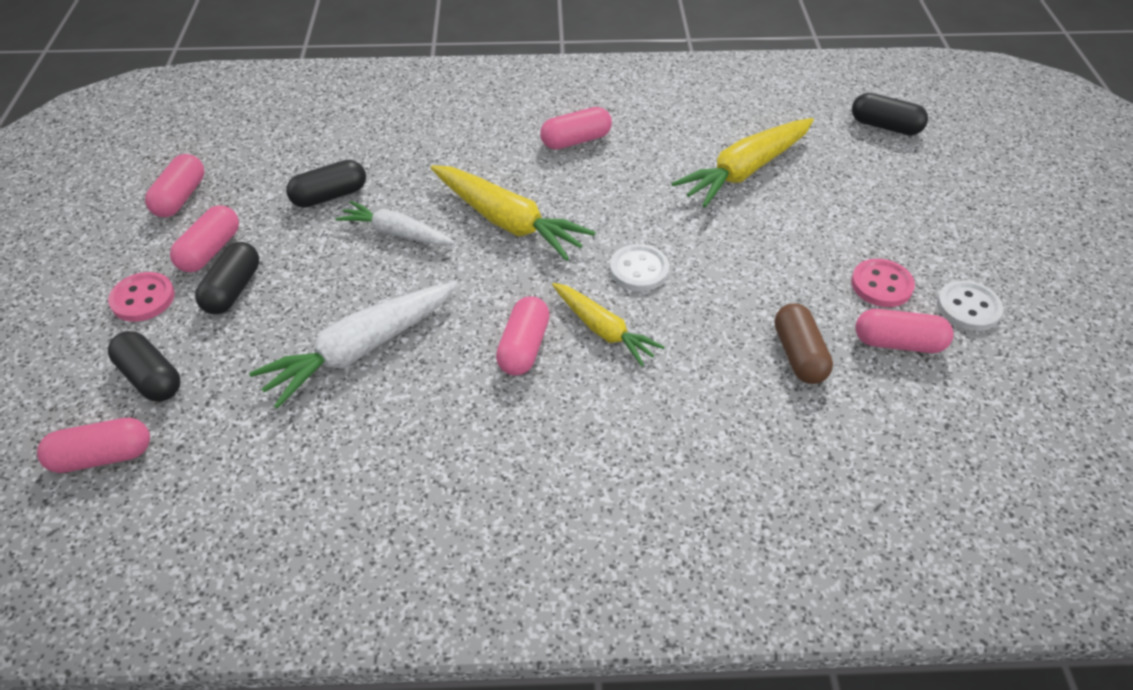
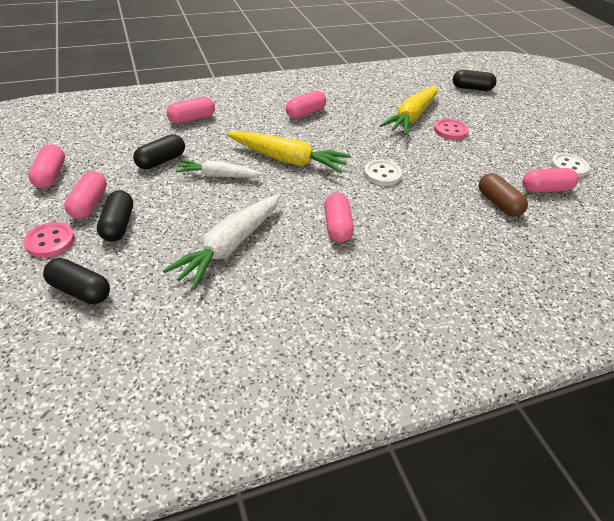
camera: 20 degrees left, 5 degrees down
pink capsule [37,418,150,473] -> pink capsule moved to [166,97,215,124]
yellow carrot [552,283,664,366] -> none
pink button [851,259,915,307] -> pink button moved to [434,119,468,140]

